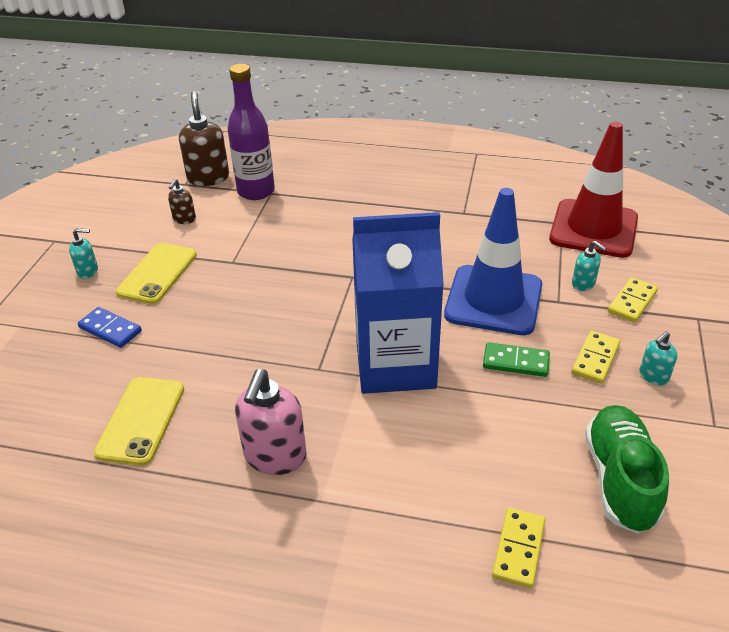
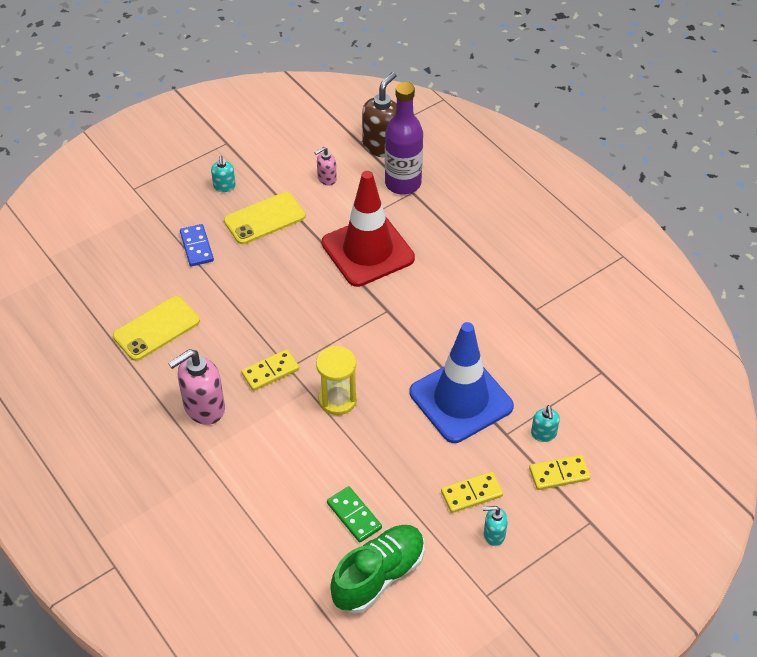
camera: 40 degrees right, 10 degrees up
turquoise soap dispenser [69,228,98,279] -> turquoise soap dispenser turned 45 degrees clockwise [211,155,236,192]
brown soap dispenser [168,179,196,224] -> pink soap dispenser [315,147,337,185]
blue carton [352,212,444,394] -> yellow hourglass [316,346,357,415]
green domino [483,342,550,377] -> green domino moved to [327,486,382,543]
yellow domino [492,507,545,588] -> yellow domino moved to [241,349,299,391]
red traffic cone [549,121,638,258] -> red traffic cone moved to [322,171,415,287]

